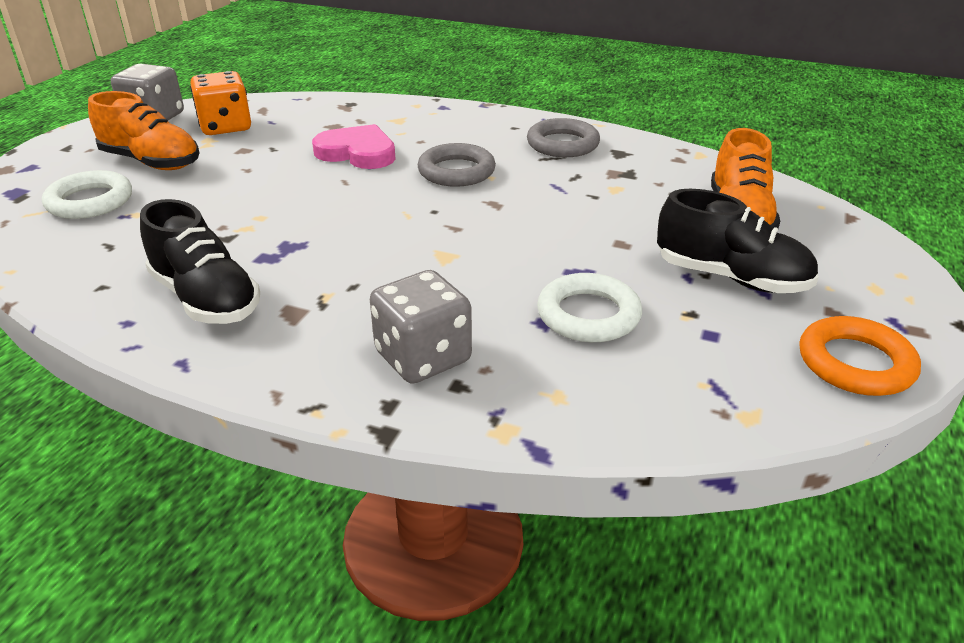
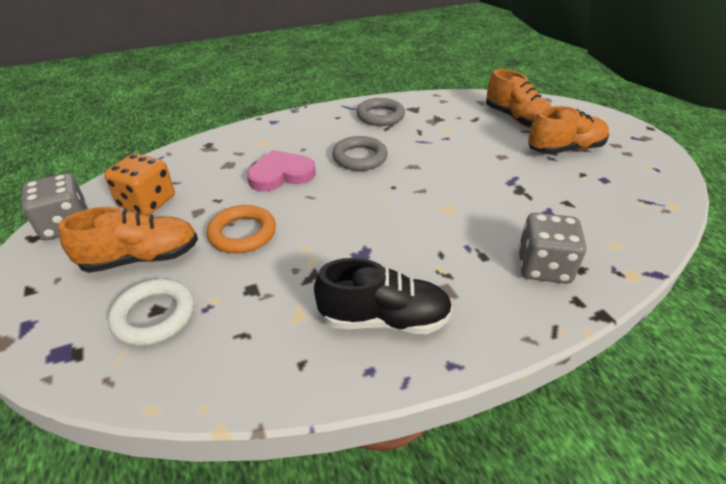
camera: 45 degrees left, 5 degrees up
white ring [537,273,642,342] -> none
black shoe [657,189,819,293] -> orange shoe [528,106,609,154]
orange ring [799,316,921,396] -> orange ring moved to [207,205,276,253]

